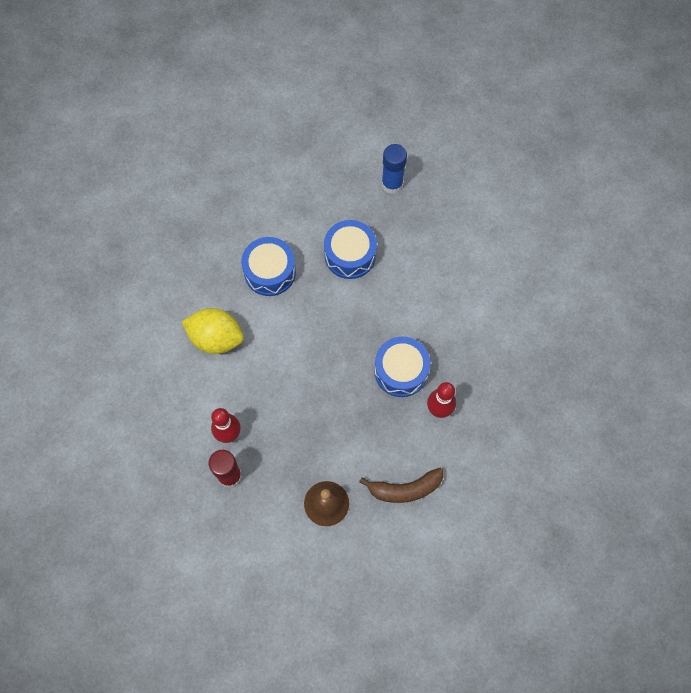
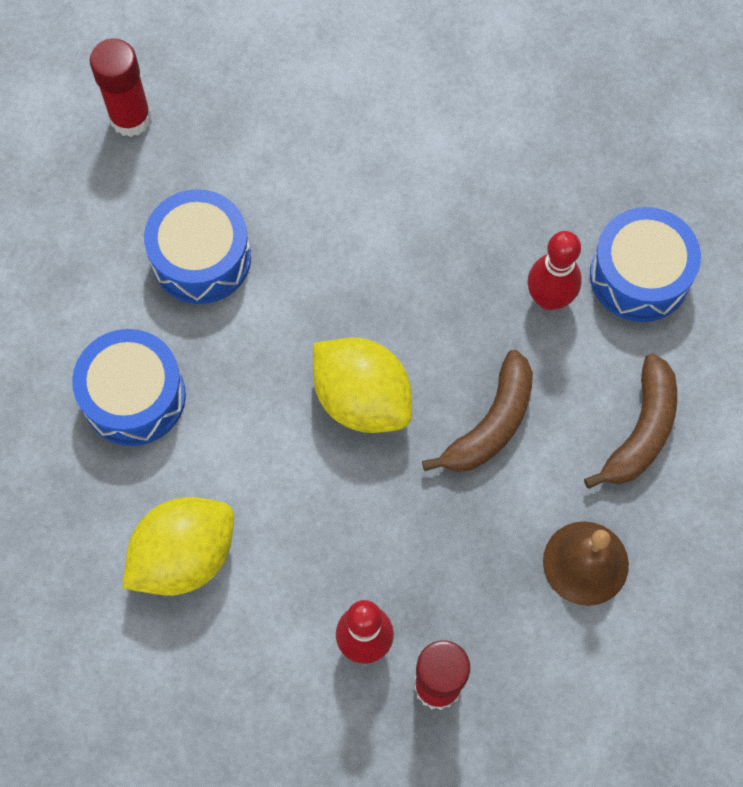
camera: 55 degrees left, 0 degrees up
blue drum [374,337,430,397] -> blue drum moved to [590,207,701,322]
blue glue stick [382,144,407,194] -> red glue stick [90,38,152,137]
none -> yellow lemon [313,337,412,433]
none -> brown banana [422,350,533,472]

